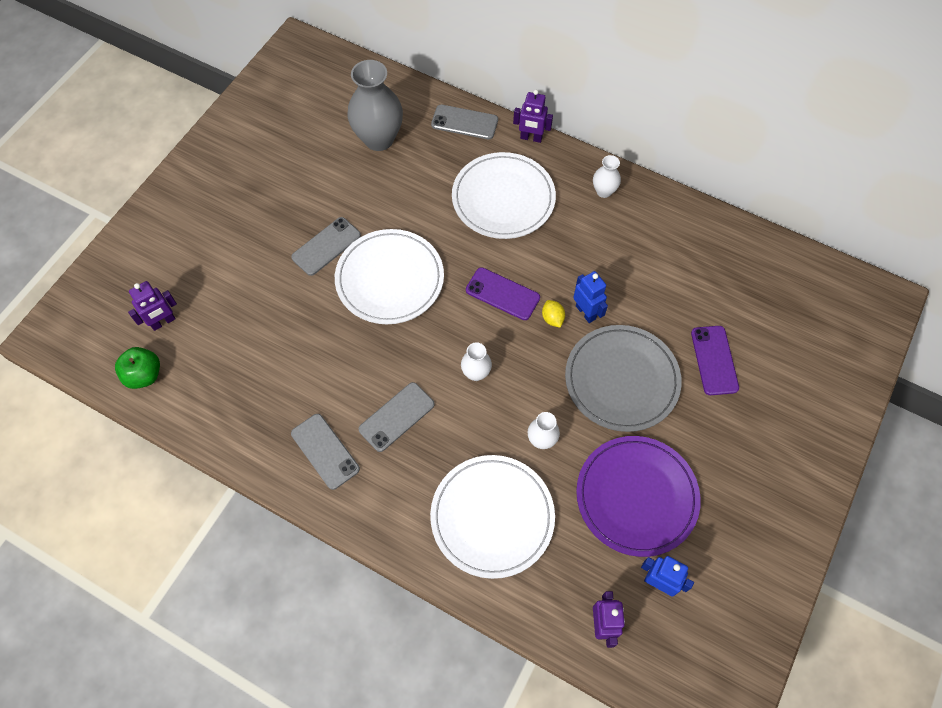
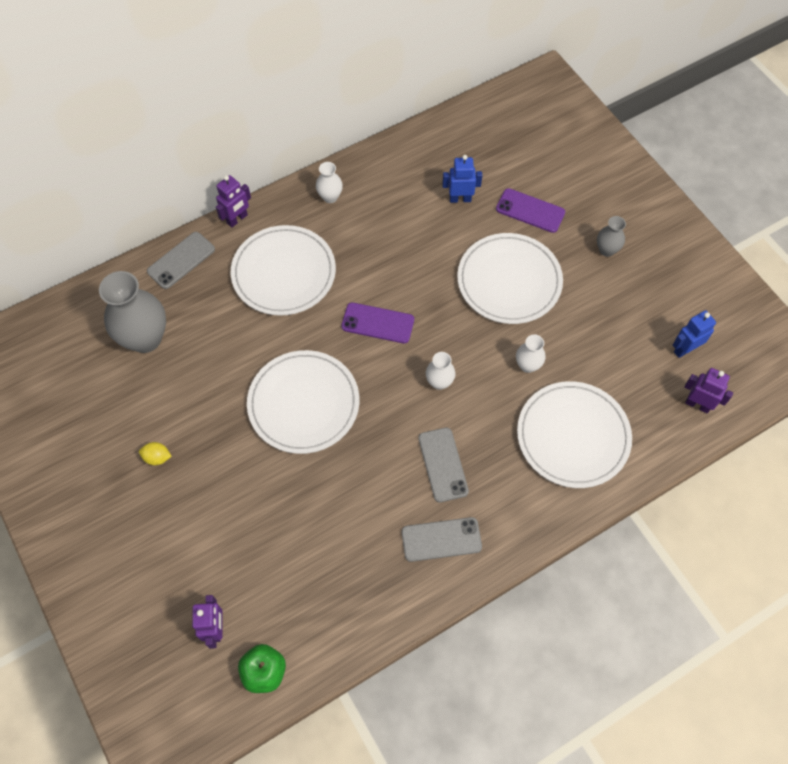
camera: 60 degrees left, 0 degrees up
grey phone [291,217,361,276] -> none
purple phone [466,268,540,320] -> purple phone turned 45 degrees clockwise [341,302,414,343]
yellow lemon [542,300,565,328] -> yellow lemon moved to [139,442,172,465]
grey plate [565,325,682,432] -> white plate [457,233,563,324]
blue robot [573,271,608,323] -> blue robot moved to [442,155,482,203]
purple plate [576,436,701,557] -> none
none -> grey vase [597,216,626,257]

